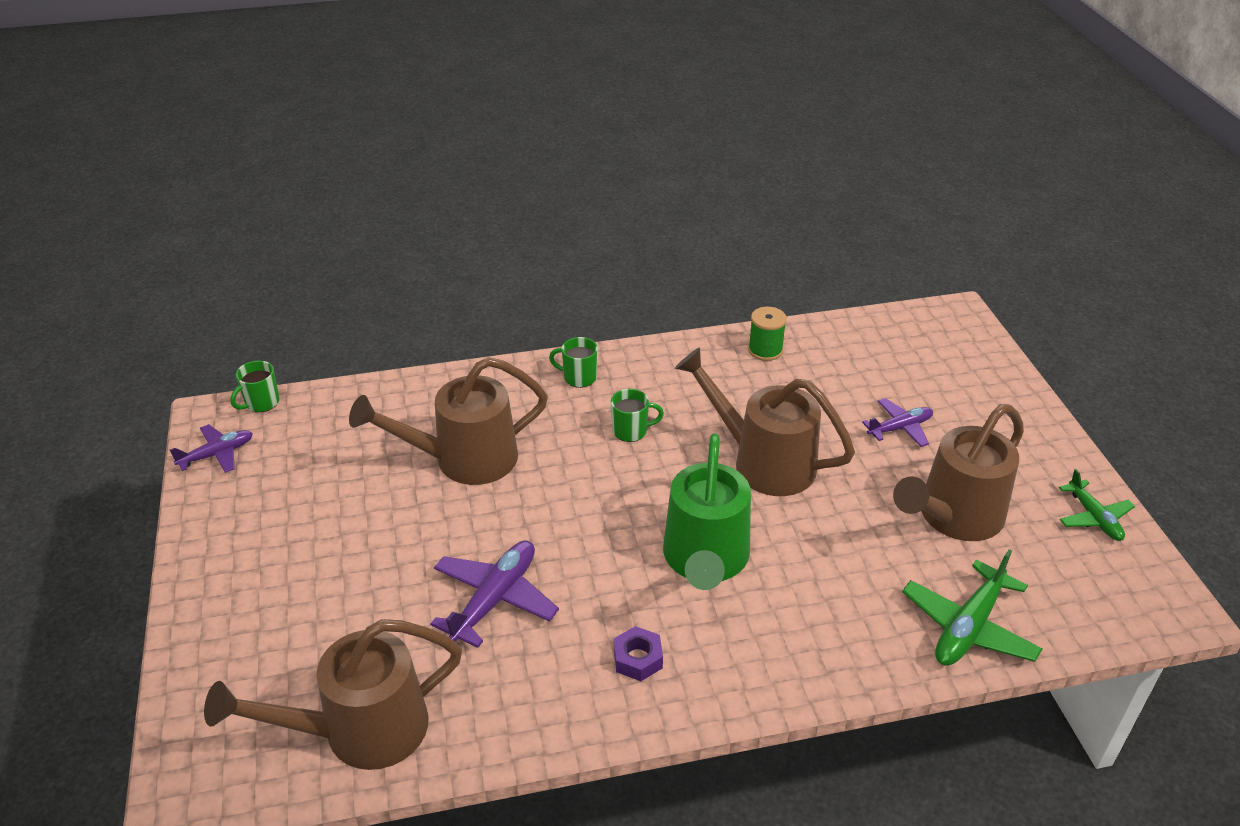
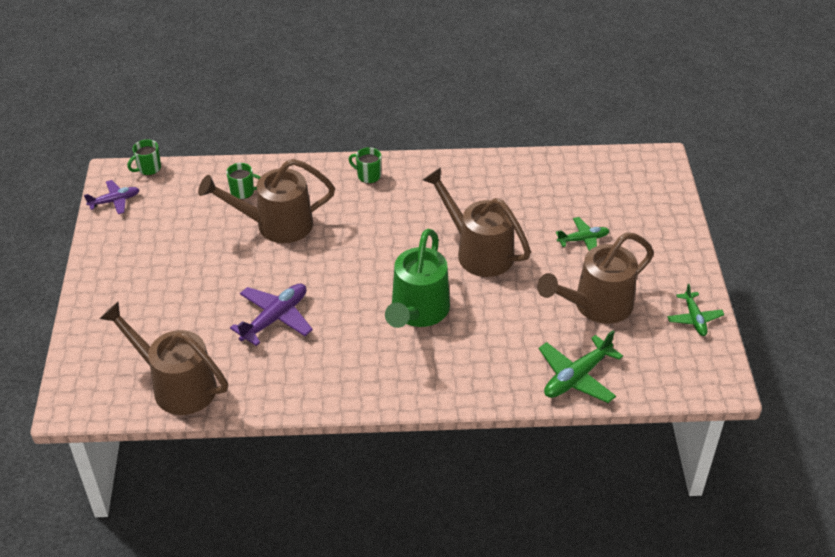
camera: 10 degrees right, 5 degrees up
brown watering can [204,619,462,770] -> brown watering can turned 45 degrees clockwise [99,302,228,415]
green mug [611,389,664,442] -> green mug moved to [226,163,260,199]
purple nut [614,626,663,681] -> none
green spool [748,306,787,361] -> none
purple plane [862,398,933,447] -> green plane [556,217,610,251]

